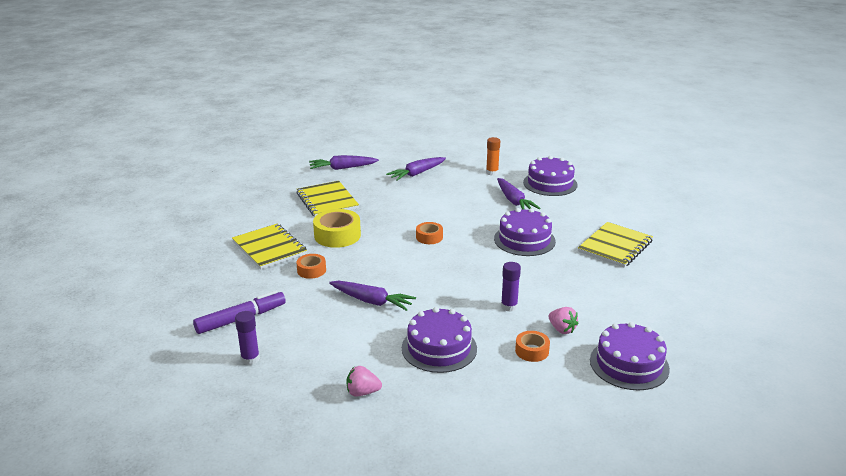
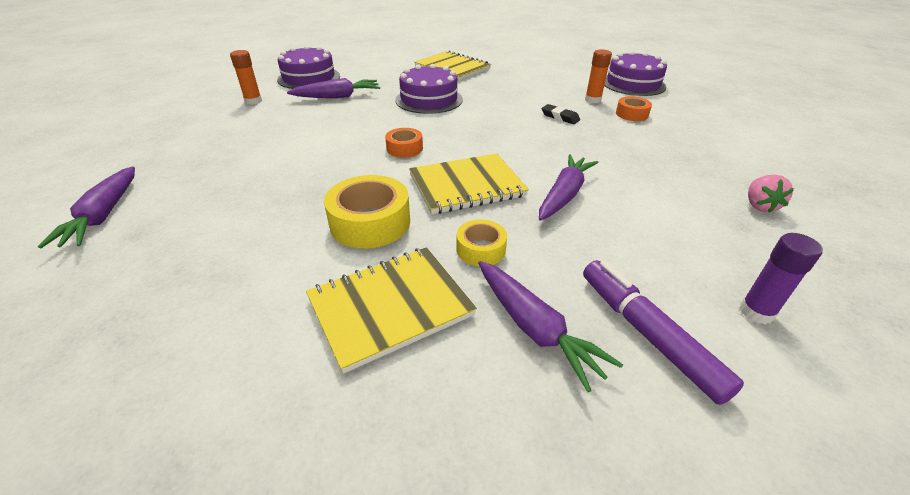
camera: 85 degrees left, 10 degrees up
yellow notebook [296,181,359,217] -> yellow notebook moved to [409,153,529,214]
orange tape [296,254,326,279] -> yellow tape [456,219,507,266]
purple carrot [386,157,446,181] -> purple carrot moved to [478,261,623,392]
purple cake [402,307,477,373] -> none
purple glue stick [501,262,521,312] -> black eraser [542,104,580,124]
pink strawberry [548,307,579,334] -> orange glue stick [585,49,612,103]

